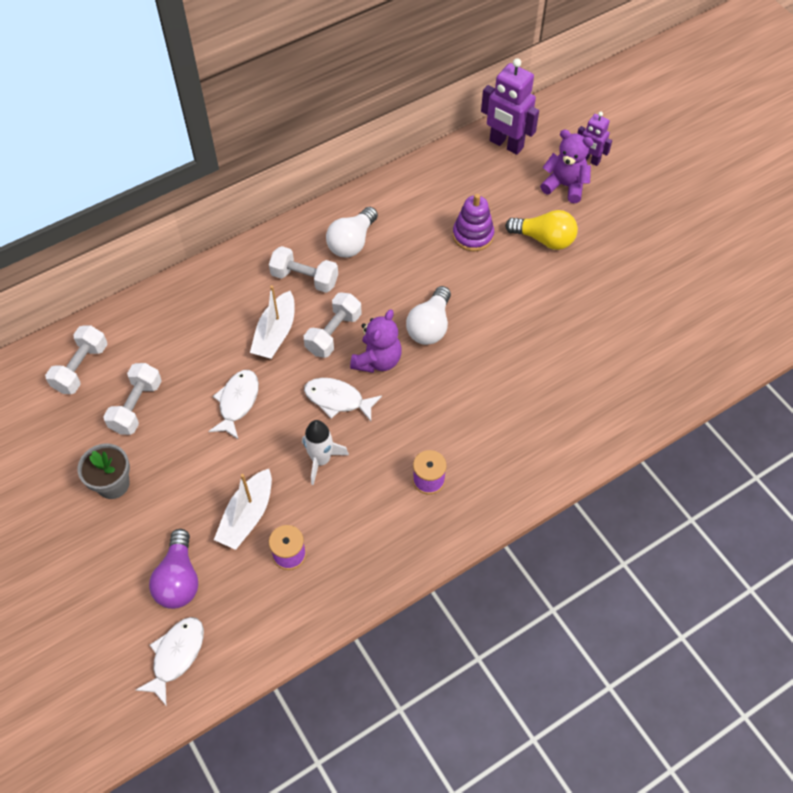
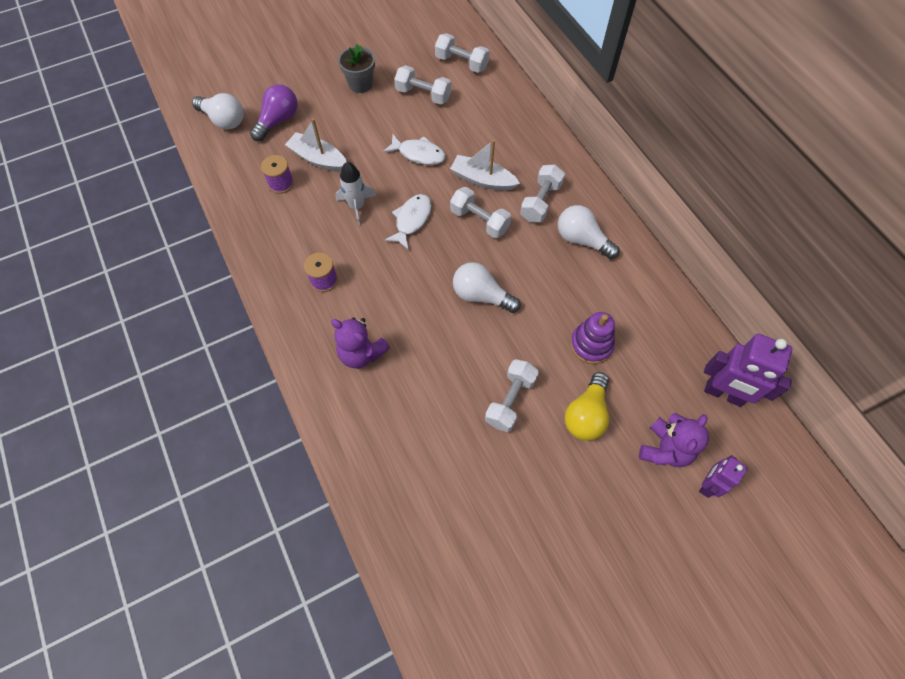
camera: 95 degrees right, 5 degrees up
white fish [135,617,204,705] -> white light bulb [192,93,244,130]
purple light bulb [149,529,198,609] -> purple light bulb turned 120 degrees clockwise [250,84,298,141]
purple teddy bear [350,309,402,373] -> purple teddy bear moved to [331,318,390,369]
purple robot [481,58,539,155] -> purple robot turned 105 degrees counterclockwise [704,334,792,407]
none -> white dumbbell [485,359,539,432]

